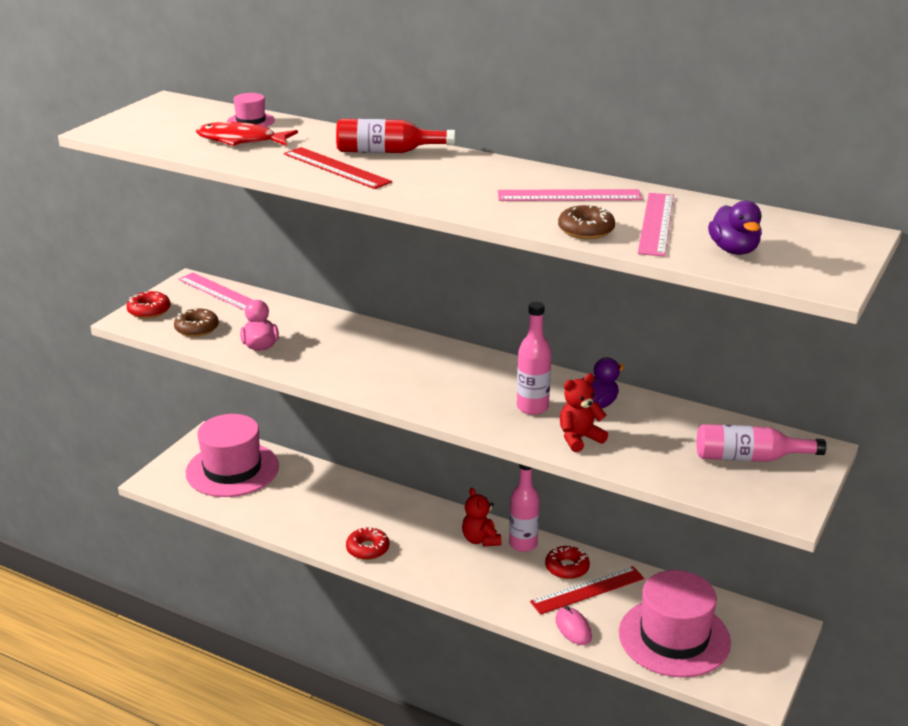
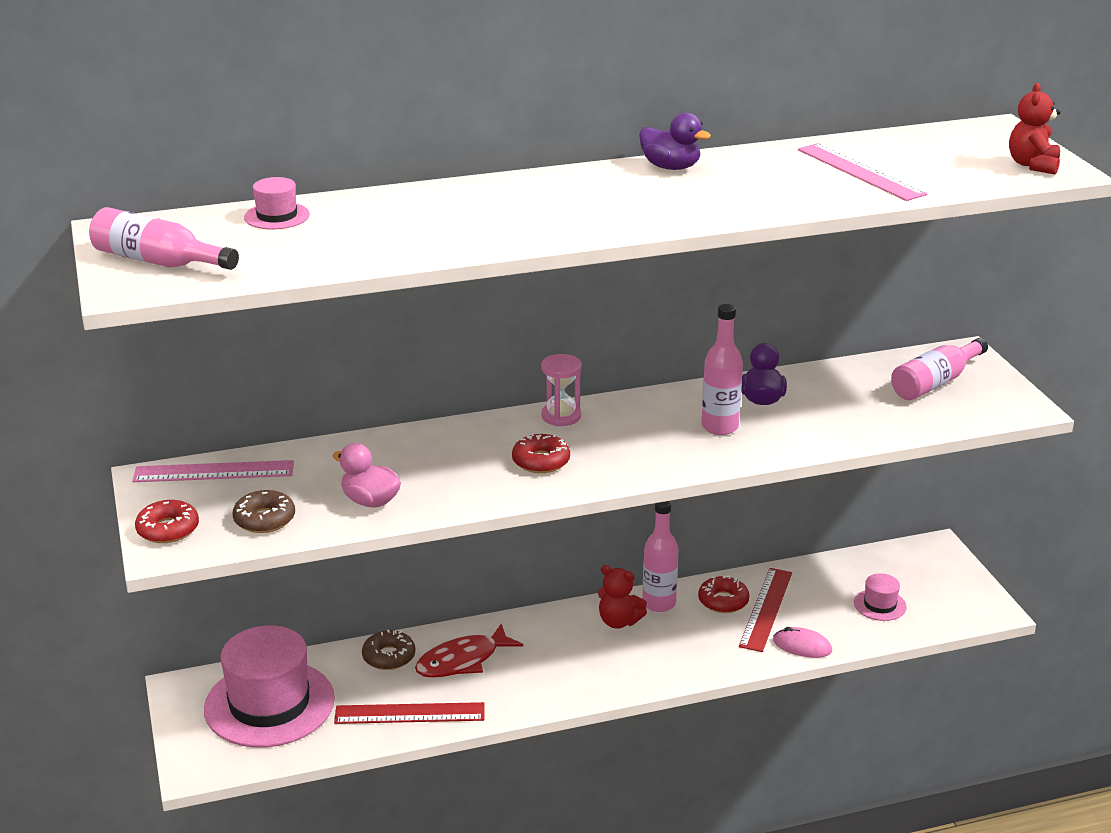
camera: 45 degrees left, 0 degrees up
red fish [196,122,298,146] -> red fish moved to [415,624,523,678]
red ruler [284,147,392,189] -> red ruler moved to [334,702,485,724]
red bottle [336,119,455,153] -> none
red donut [346,527,389,560] -> red donut moved to [512,433,570,473]
pink ruler [498,189,642,201] -> none
brown donut [558,205,615,239] -> brown donut moved to [362,630,415,670]
red teddy bear [560,374,608,452] -> red teddy bear moved to [1009,83,1061,174]
pink hat [619,570,731,678] -> pink hat [854,573,907,621], size x0.44
purple duck [708,200,762,255] -> purple duck moved to [639,113,711,170]
none -> pink bottle [89,207,239,270]
none -> pink hourglass [541,354,582,426]

